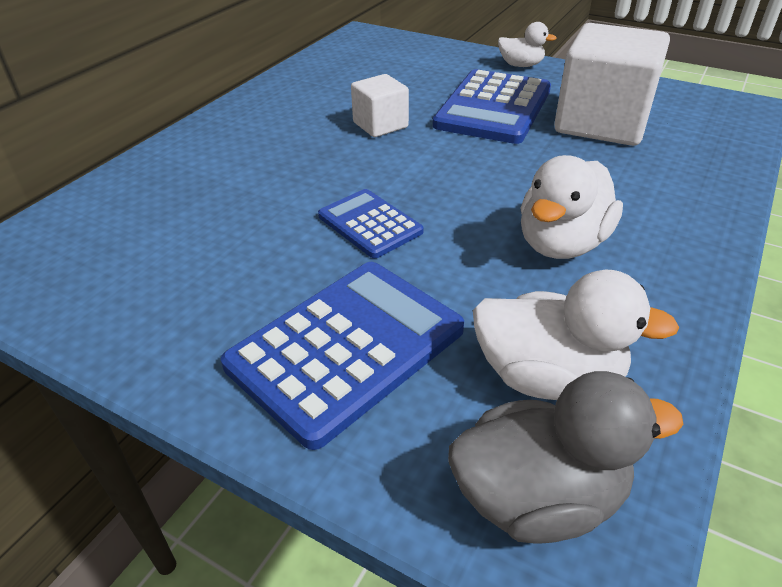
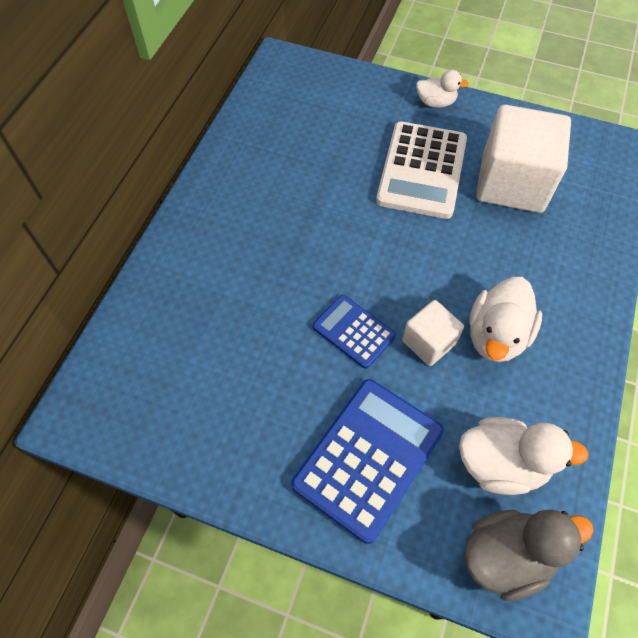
camera: 10 degrees left, 20 degrees up
white cube [351,74,409,137] -> white cube moved to [402,300,464,366]
blue calculator [433,69,551,144] -> white calculator [376,121,467,219]

